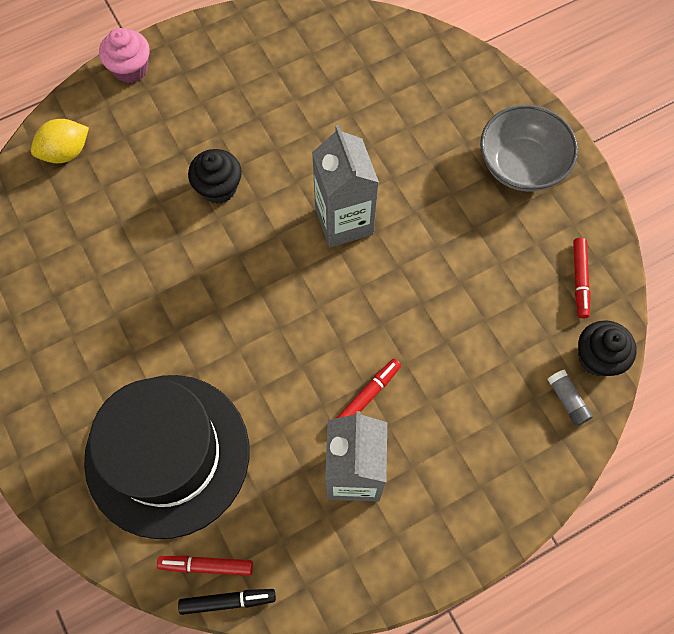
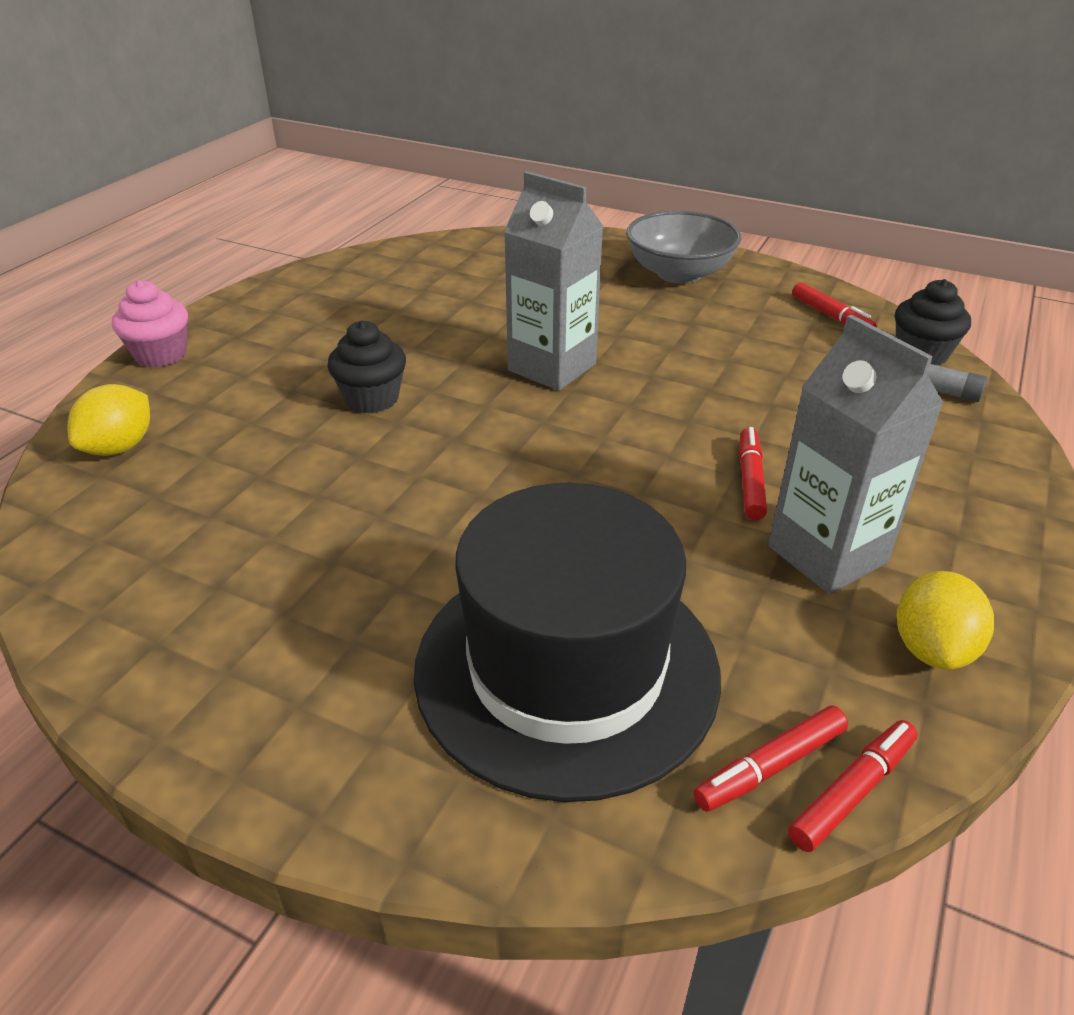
camera: 35 degrees left, 30 degrees down
black marker [178,589,276,615] -> red marker [788,720,918,852]
none -> yellow lemon [897,571,994,670]

